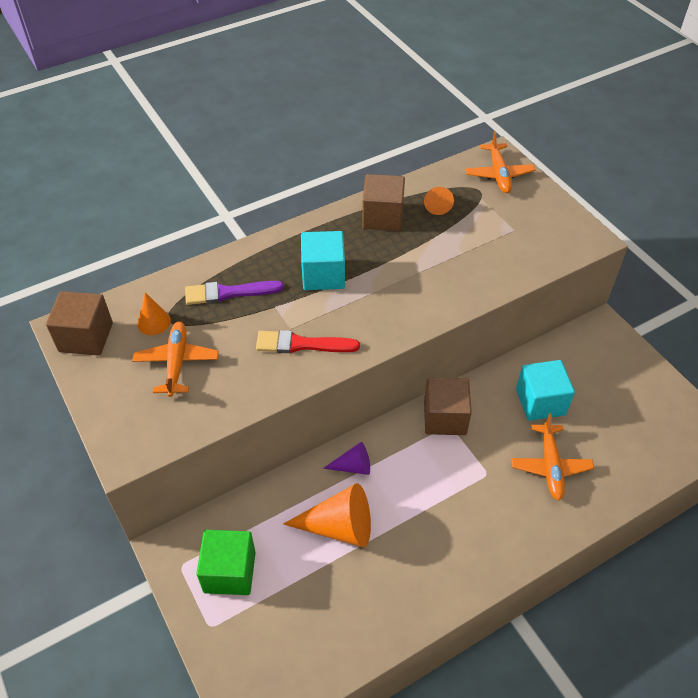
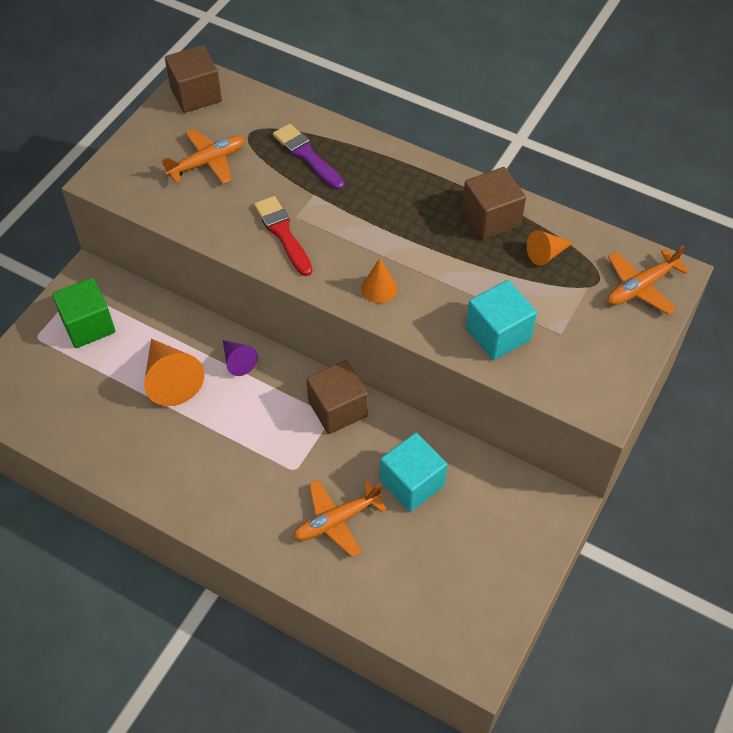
camera: 60 degrees right, 5 degrees up
orange cone [137,292,171,335] -> orange cone moved to [361,259,397,303]
turquoise cube [301,231,345,290] -> turquoise cube moved to [466,280,537,360]

